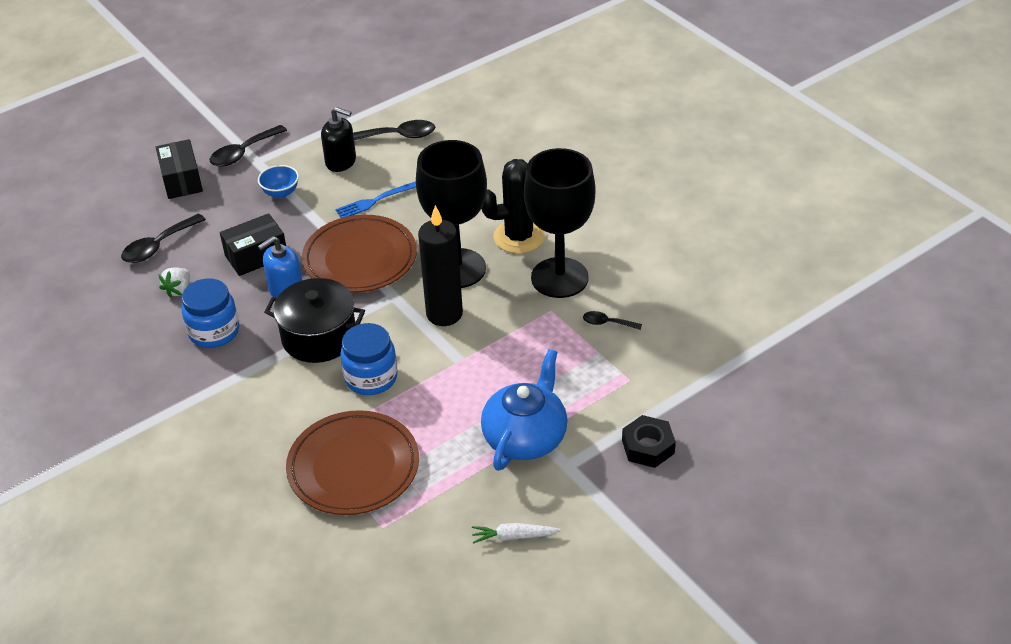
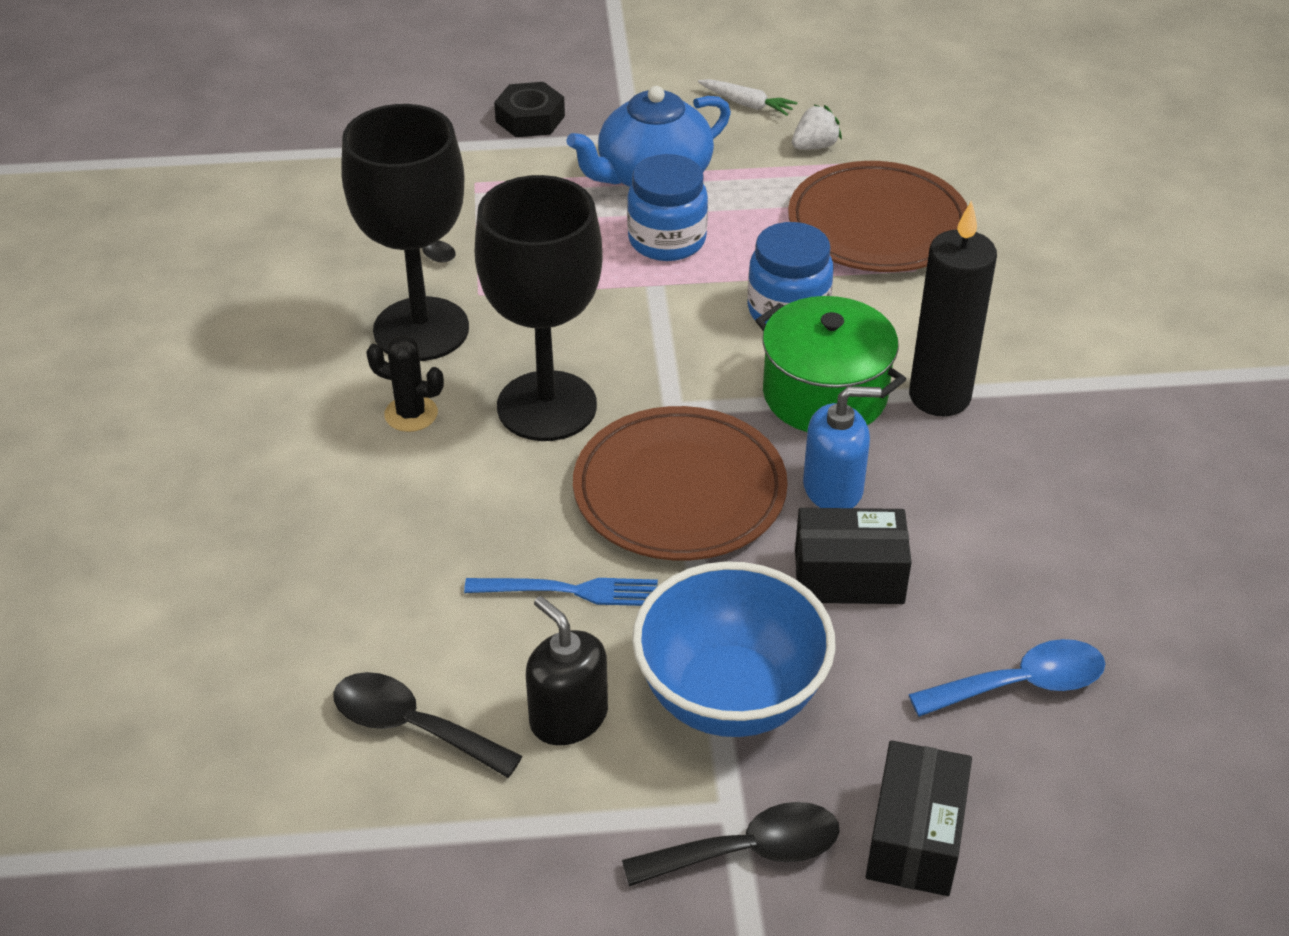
camera: 150 degrees left, 0 degrees up
black spoon [121,214,206,263] -> blue spoon [908,639,1105,717]
white strawberry [158,268,190,298] -> white strawberry moved to [792,104,842,150]
blue jar [182,278,239,348] -> blue jar moved to [627,154,708,261]
blue bowl [258,165,299,198] -> blue bowl [632,561,836,737], size x2.19
black pot [264,278,365,363] -> green pot [756,296,906,432]
black candle [418,205,463,326] -> black candle moved to [909,200,997,416]
black cactus [481,159,545,254] -> black cactus [366,335,444,432], size x0.57

